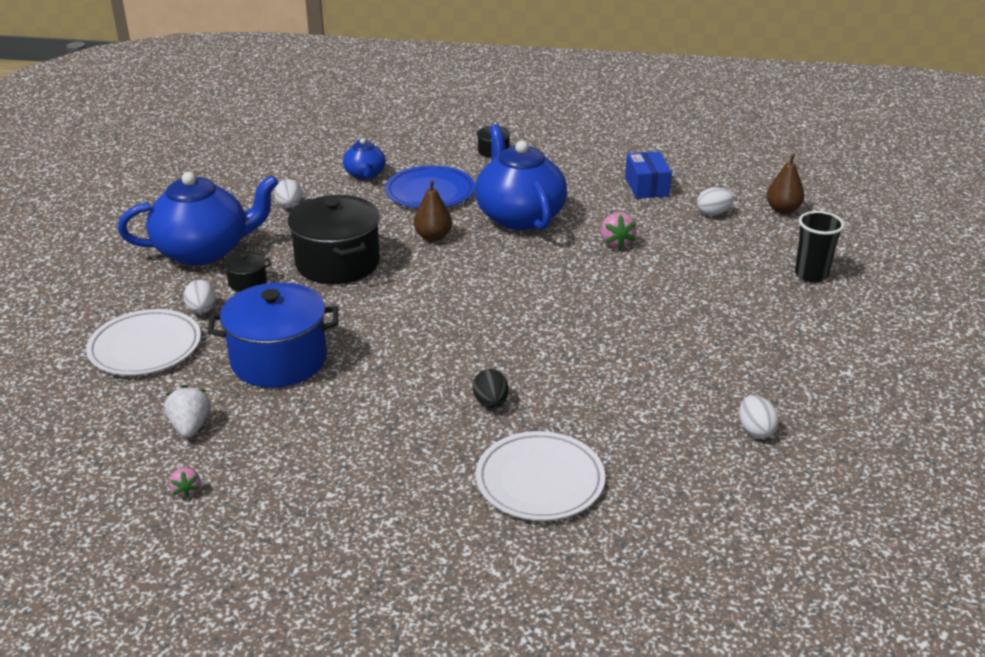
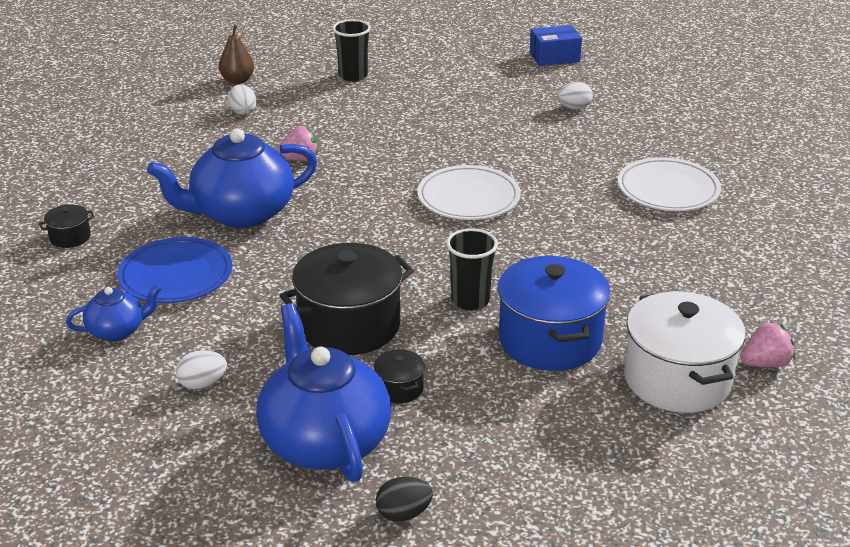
camera: 95 degrees left, 0 degrees up
white plate [86,309,201,375] -> white plate moved to [417,165,521,220]
white strawberry [164,385,211,438] -> white pot [624,291,745,413]
pink strawberry [169,467,200,498] -> pink strawberry [741,321,795,367], size x1.61
white egg [183,280,216,314] -> none
brown pear [414,180,452,242] -> none
black egg [473,369,508,408] -> black egg moved to [375,477,433,522]
blue box [625,151,672,199] -> blue box moved to [530,25,582,66]
none -> black cup [446,228,498,310]

